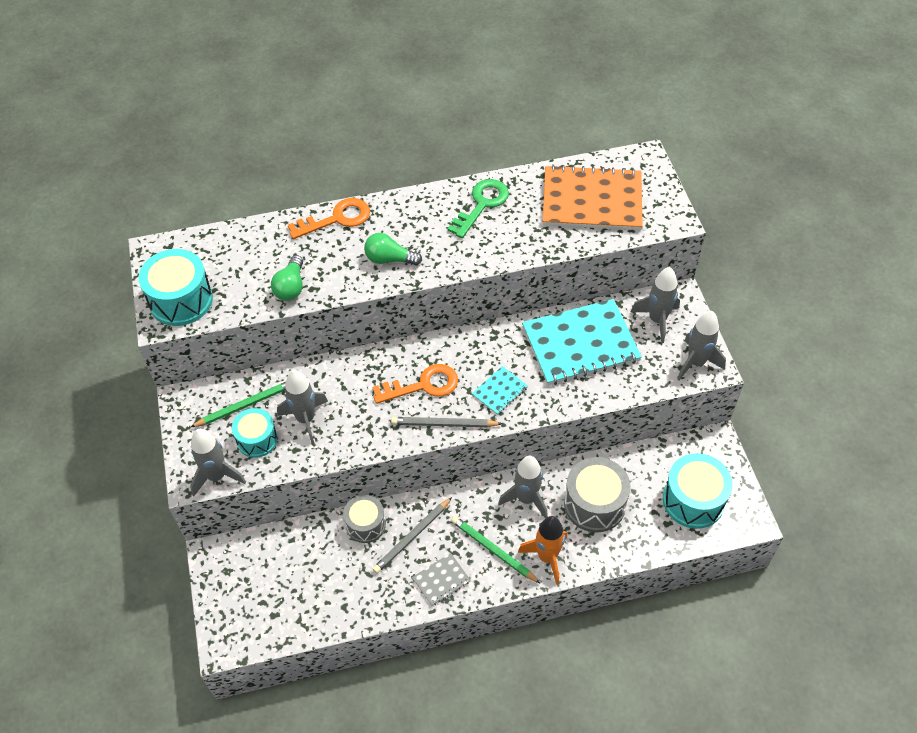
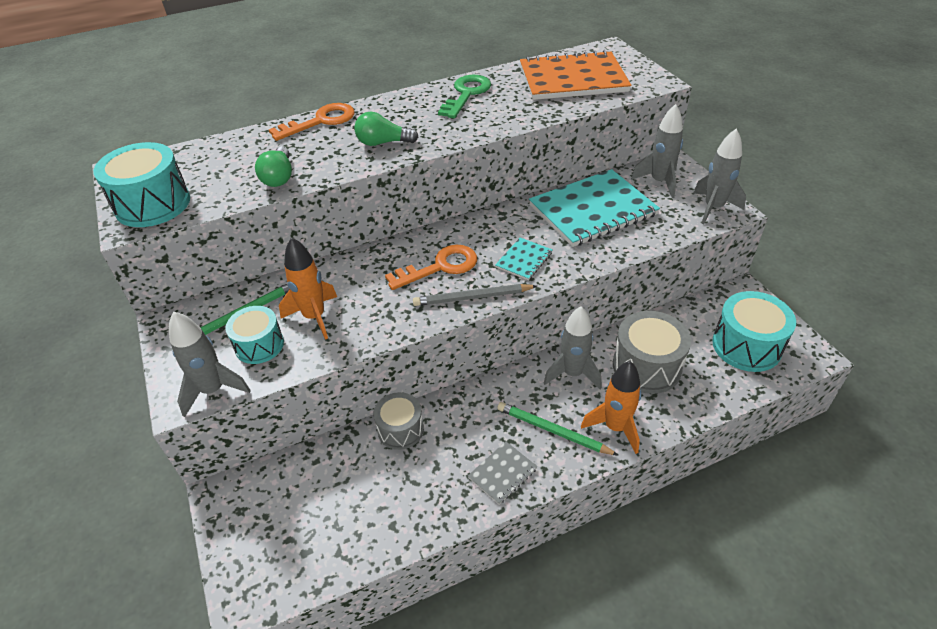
camera: 10 degrees left, 10 degrees down
grey rocket [277,370,328,444] -> orange rocket [279,237,337,340]
grey pencil [373,497,452,574] -> none

